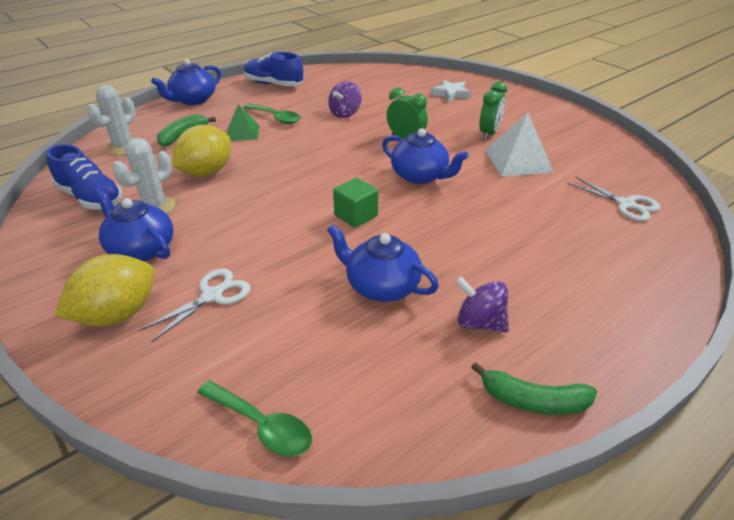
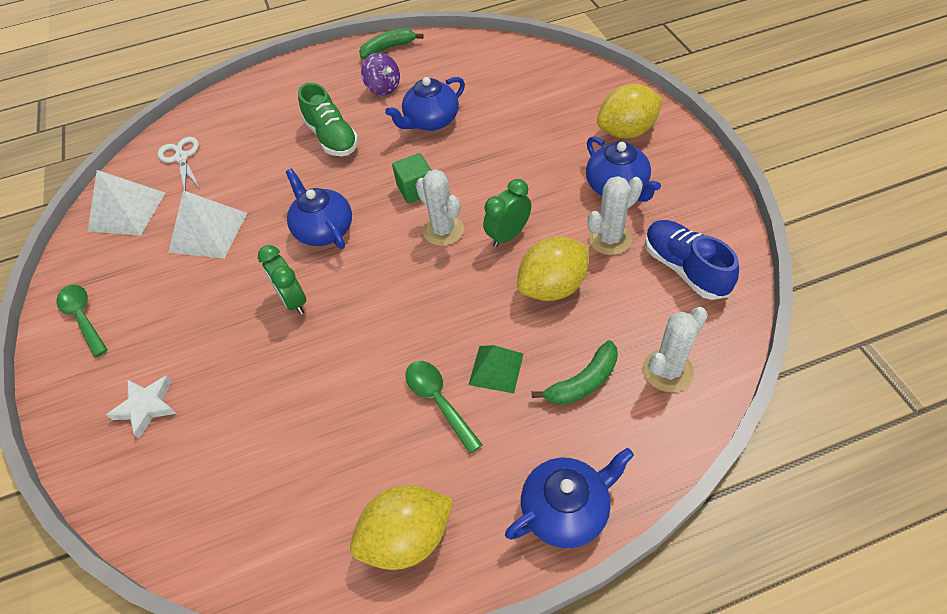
camera: 155 degrees left, 15 degrees up
white scissors [139,269,251,342] -> none
green spoon [197,381,312,456] -> green spoon moved to [56,285,108,358]
blue shoe [244,52,303,87] -> yellow lemon [350,485,454,570]
blue teapot [327,224,439,302] -> blue teapot turned 90 degrees clockwise [385,77,465,131]
purple spinning top [328,81,362,118] -> none
green banana [471,362,597,415] -> green banana turned 60 degrees counterclockwise [359,28,424,59]
green clock [479,81,507,140] -> green clock moved to [483,179,531,247]
none -> white pyramid [88,170,165,236]
none -> green shoe [298,83,359,156]
none -> white cactus [416,169,464,246]

